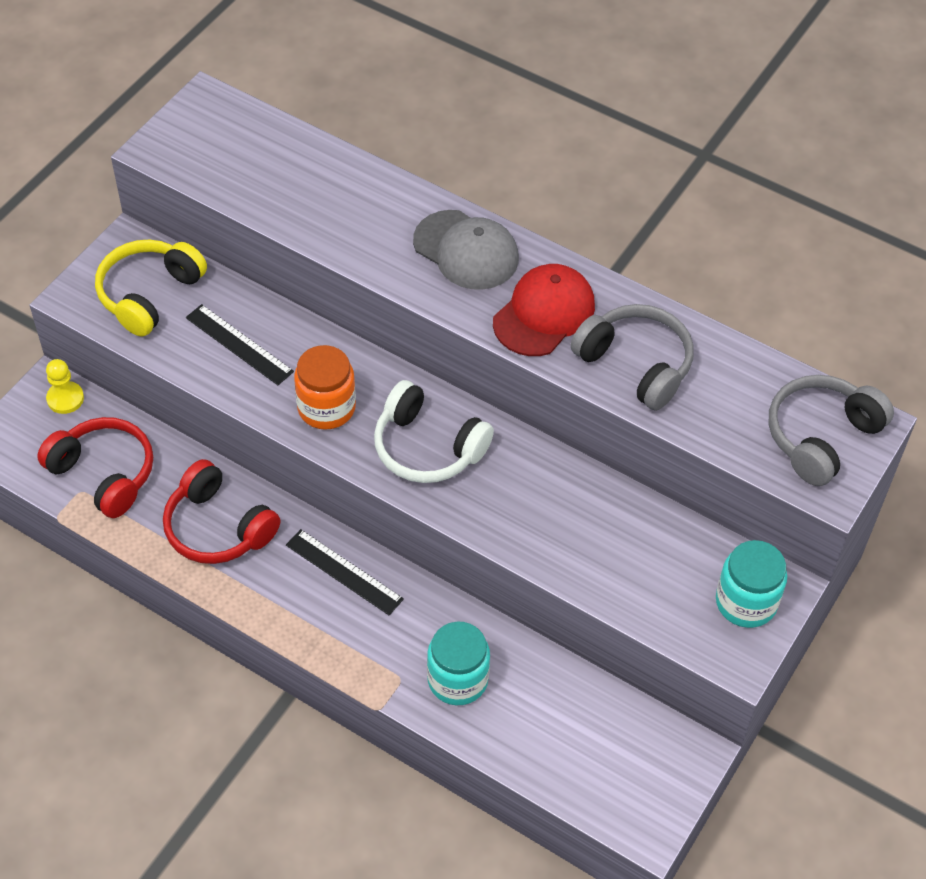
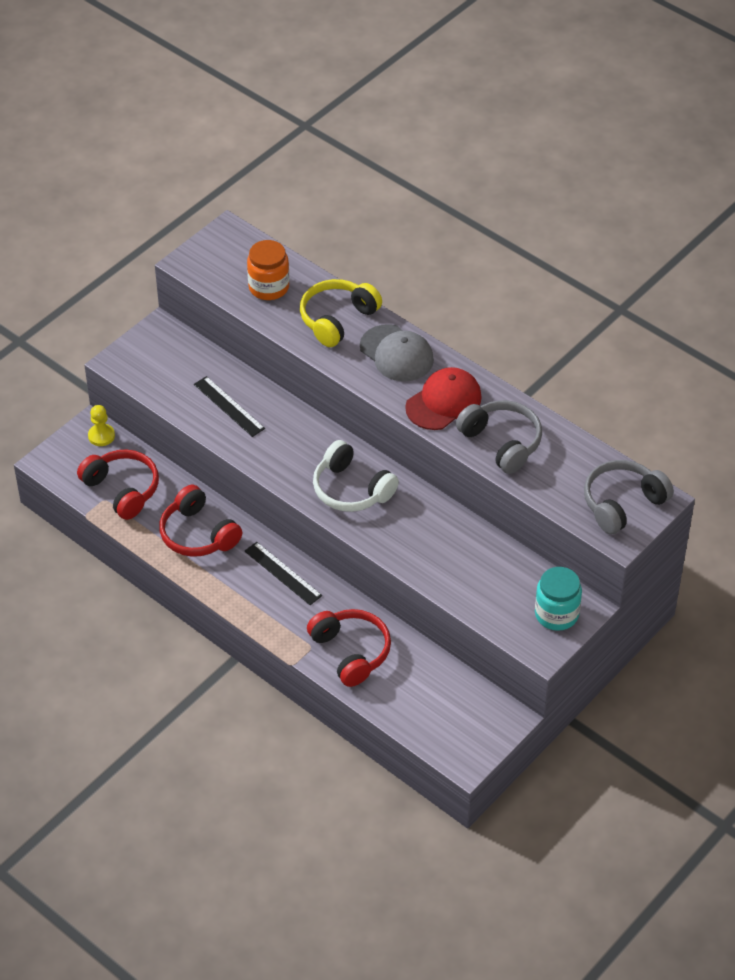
camera: 10 degrees right, 5 degrees down
yellow headphones [95,239,207,337] -> yellow headphones moved to [300,279,382,347]
orange jar [294,345,356,430] -> orange jar moved to [247,240,289,300]
turquoise jar [427,621,490,705] -> red headphones [307,609,391,687]

